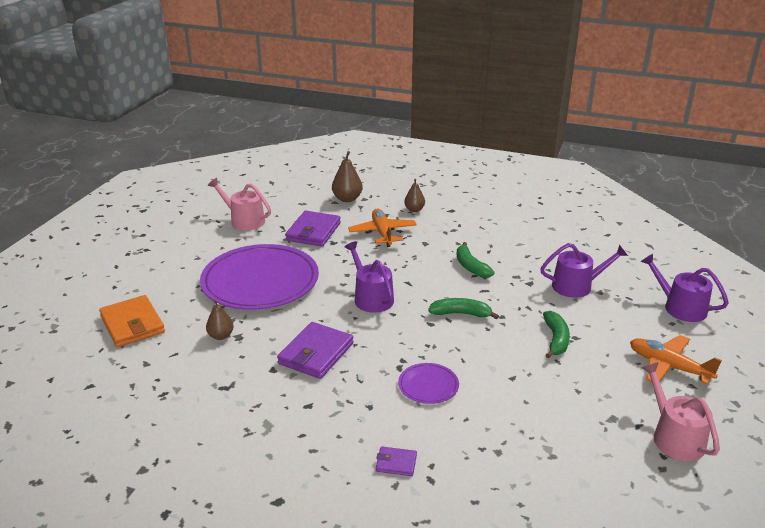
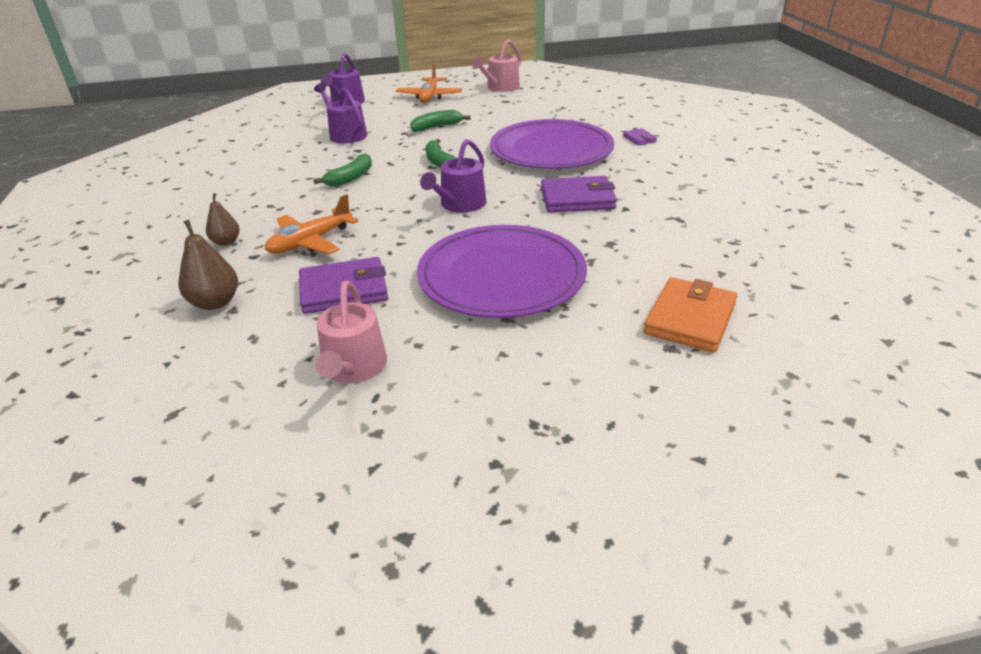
camera: 120 degrees left, 5 degrees up
brown pear [206,300,234,340] -> none
purple plate [398,363,459,404] -> purple plate [490,119,614,169], size x2.33

